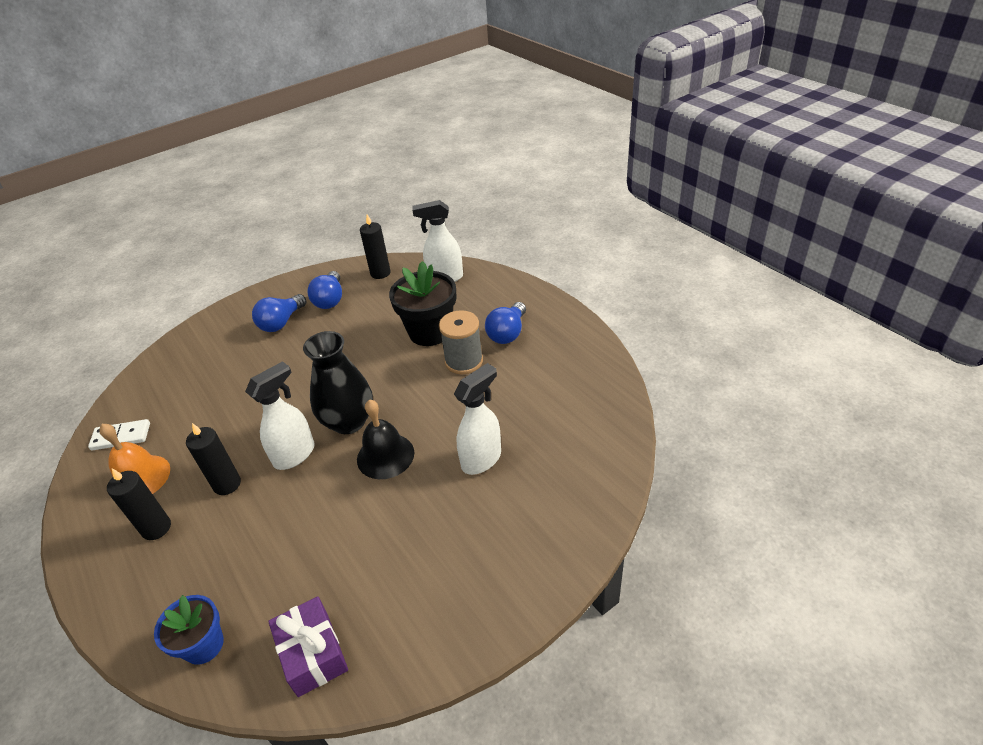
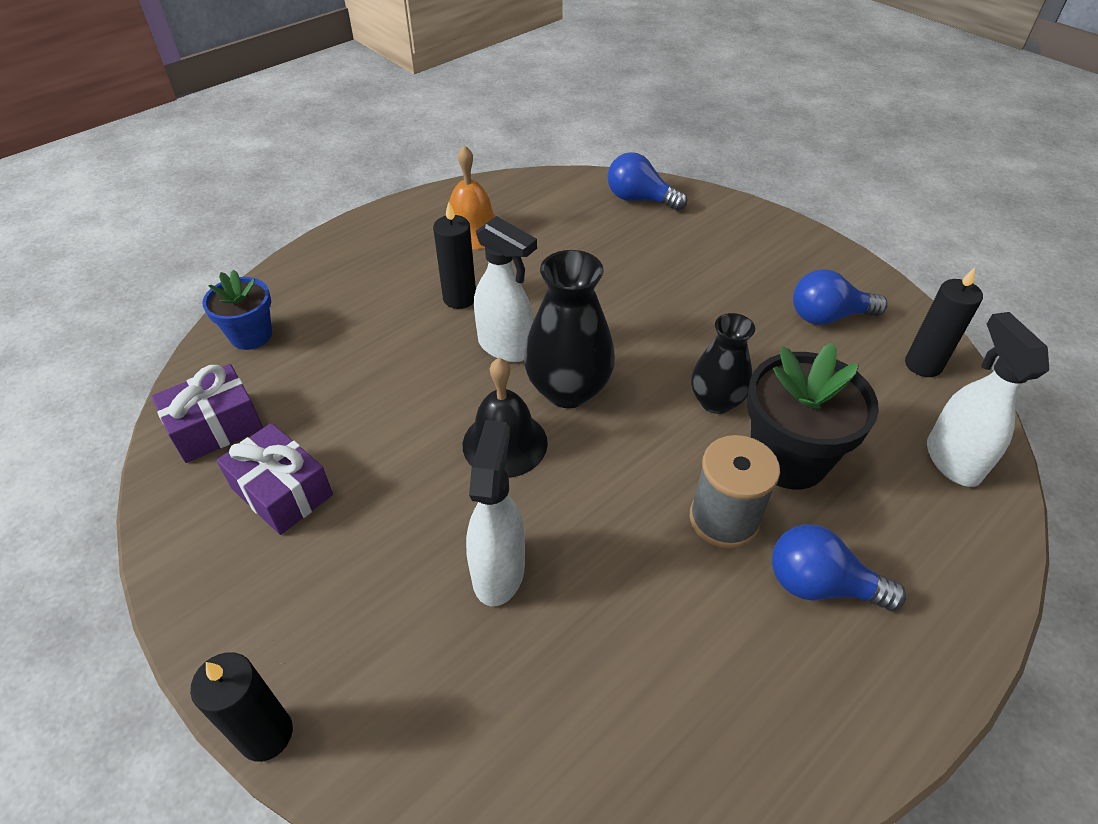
camera: 80 degrees right, 5 degrees up
white domino [88,419,150,450] -> none
black candle [107,469,171,540] -> black candle moved to [190,652,293,762]
blue light bulb [252,294,306,332] -> blue light bulb moved to [608,152,687,210]
white spray bottle [454,363,501,475] -> white spray bottle turned 120 degrees counterclockwise [466,420,525,606]
none -> purple gift [217,423,333,535]
none -> black vase [691,313,755,414]

